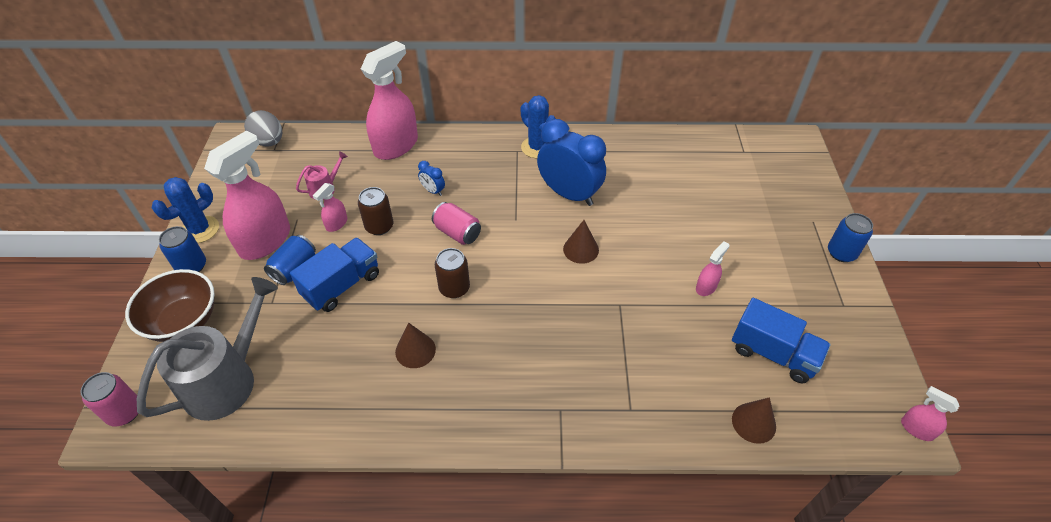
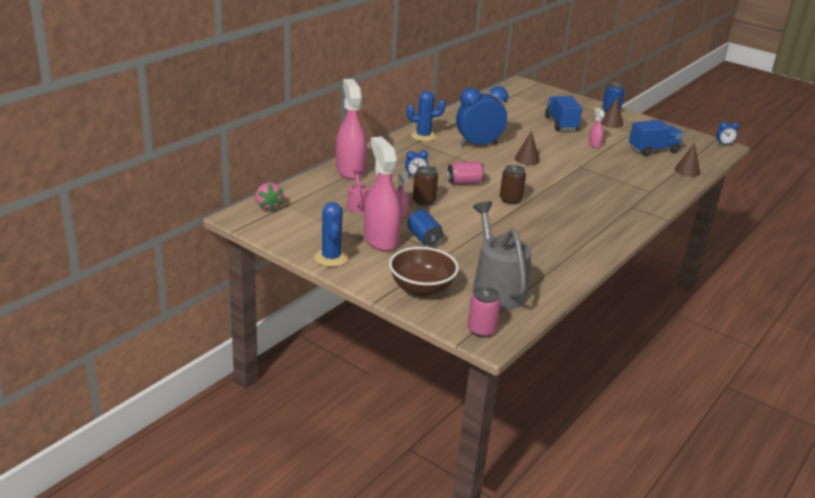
camera: 55 degrees left, 20 degrees down
blue can [159,226,206,272] -> none
grey egg [244,110,282,147] -> pink strawberry [255,183,284,212]
blue truck [290,238,379,312] -> blue truck moved to [545,96,582,131]
brown cone [395,323,436,368] -> brown cone moved to [601,97,623,128]
pink spray bottle [901,386,960,441] -> blue clock [716,122,739,145]

